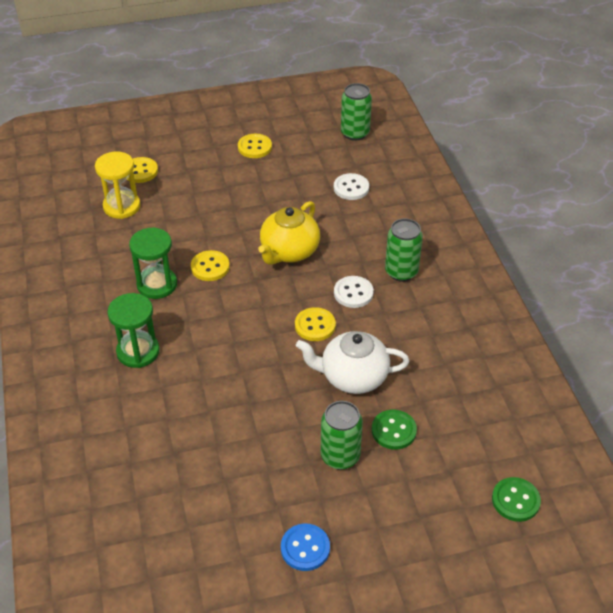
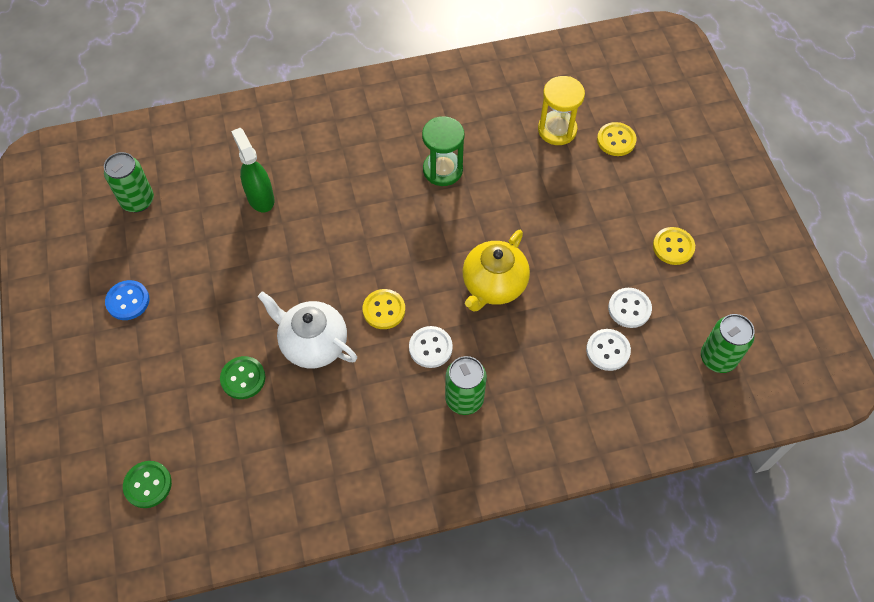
camera: 90 degrees right, 15 degrees up
green hourglass [107,293,160,368] -> none
yellow button [191,250,230,281] -> none
yellow teapot [258,201,320,265] -> yellow teapot turned 90 degrees counterclockwise [463,230,530,312]
white teapot [296,331,409,394] -> white teapot turned 60 degrees counterclockwise [258,291,357,368]
green can [321,401,363,470] -> green can moved to [104,152,154,212]
none -> green spray bottle [231,128,274,212]
none -> white button [608,288,652,328]

